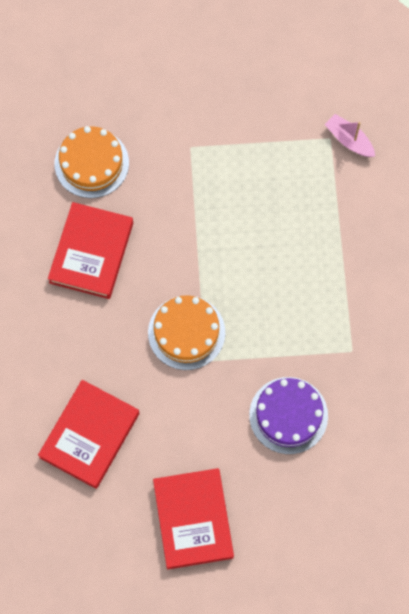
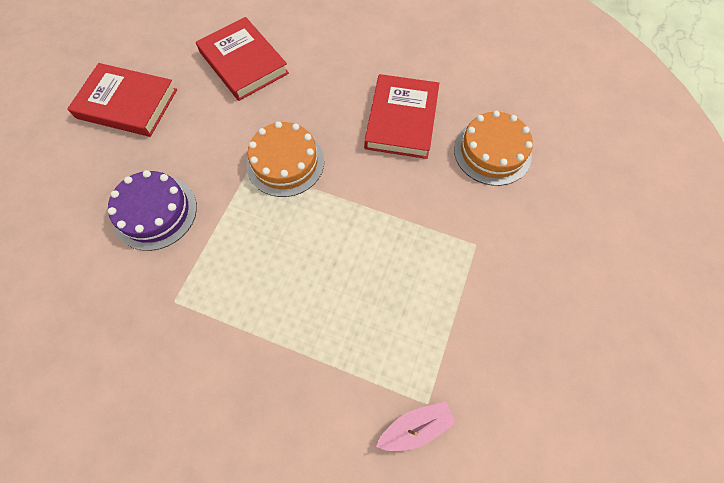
camera: 115 degrees right, 5 degrees down
red book [48,202,133,299] -> red book turned 60 degrees clockwise [364,74,439,159]

